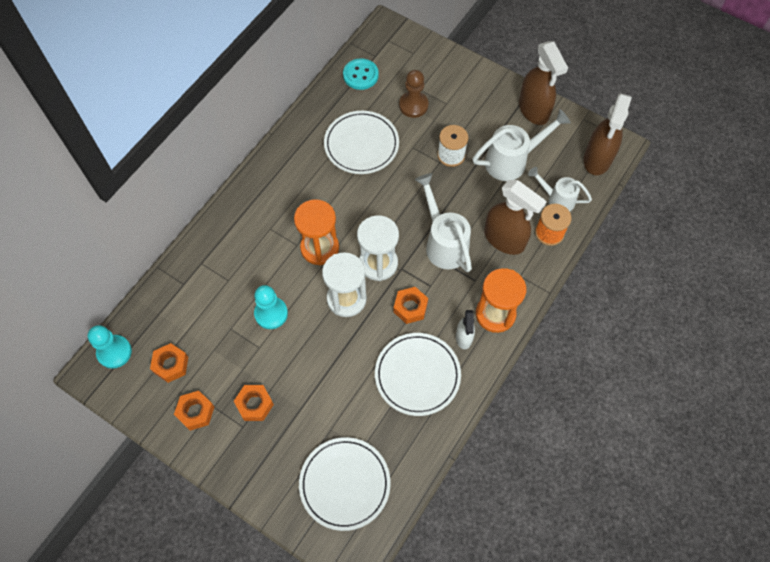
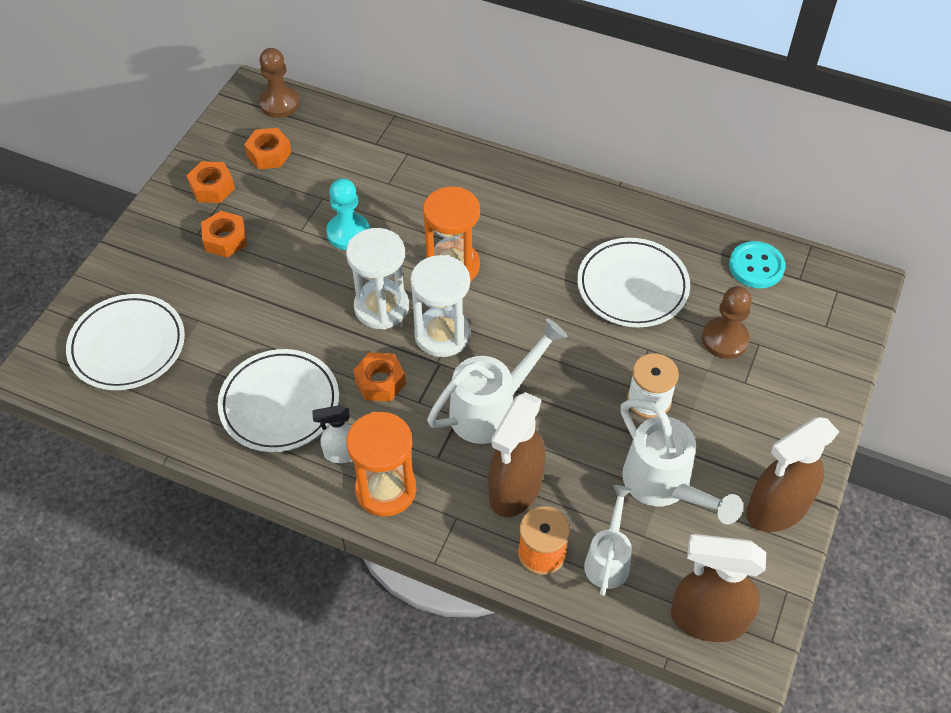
camera: 80 degrees right, 10 degrees down
turquoise pawn [88,325,132,369] -> brown pawn [259,48,300,118]

